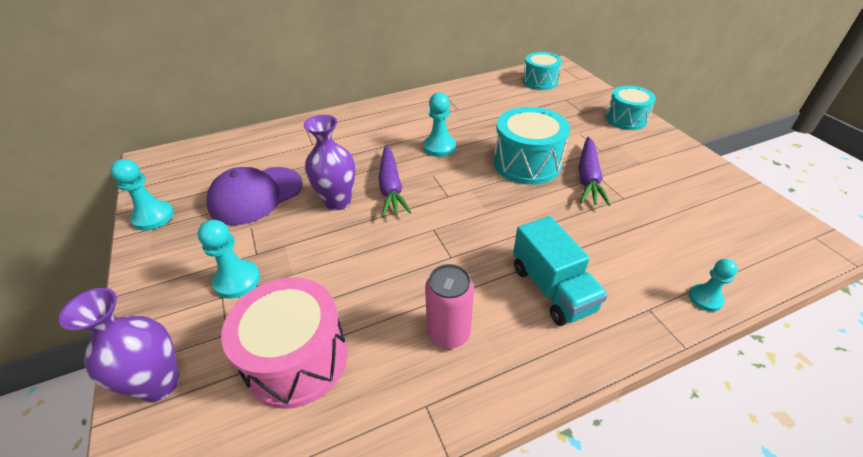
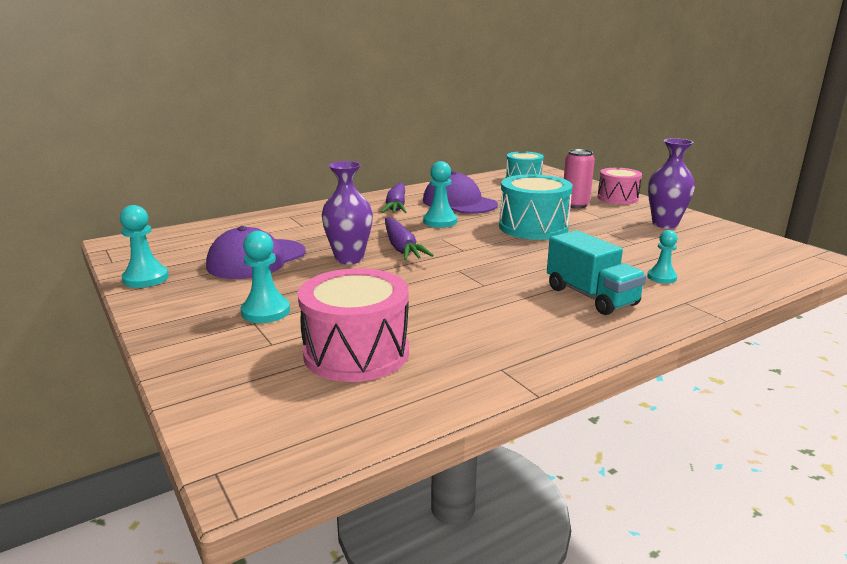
camera: 10 degrees left, 20 degrees down
purple vase [59,288,179,402] -> purple vase moved to [648,138,695,228]
pink can [425,264,474,349] -> pink can moved to [564,149,595,209]
purple carrot [579,137,611,206] -> purple carrot moved to [381,182,406,213]
turquoise drum [606,86,656,130] -> pink drum [597,168,642,204]
turquoise pawn [689,259,738,312] -> turquoise pawn moved to [647,230,678,283]
none -> purple cap [423,171,498,214]

